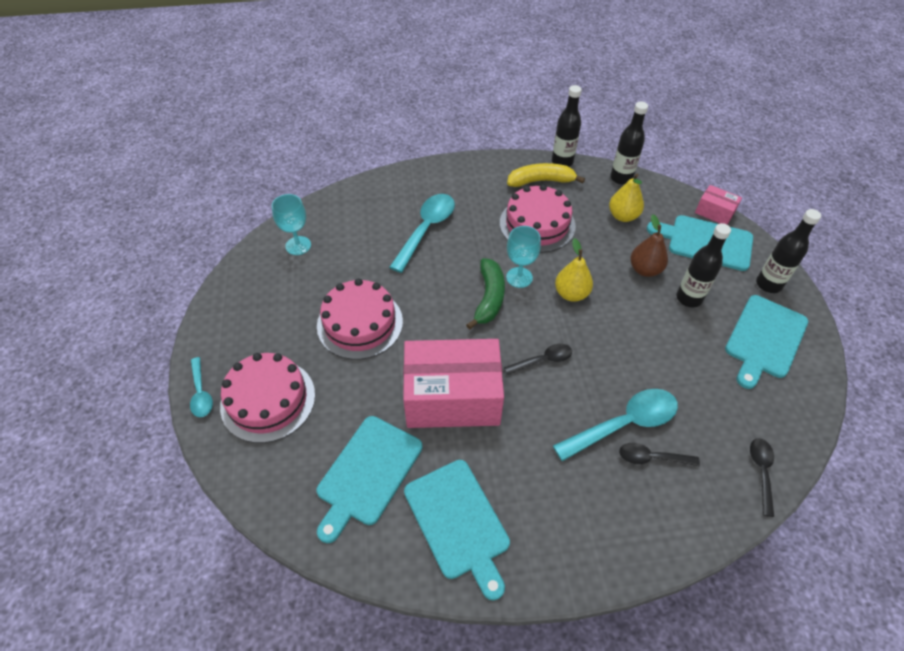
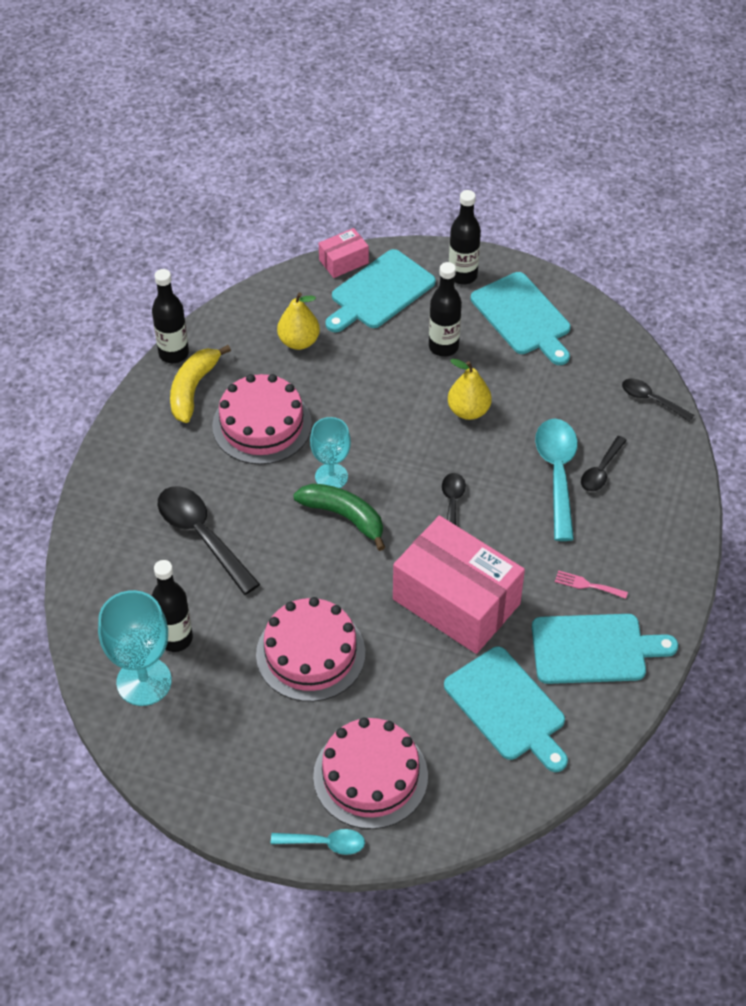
camera: 65 degrees left, 0 degrees up
turquoise goblet [272,194,311,255] -> turquoise goblet [98,590,172,706], size x1.53
turquoise spoon [389,194,455,273] -> black spoon [158,486,260,595]
pink box [403,339,504,428] -> pink box turned 75 degrees counterclockwise [393,516,525,654]
yellow pear [555,238,593,301] -> yellow pear moved to [448,359,492,420]
black bottle [610,101,648,185] -> black bottle moved to [152,560,193,652]
brown pear [630,214,668,277] -> none
none -> pink fork [555,570,628,599]

